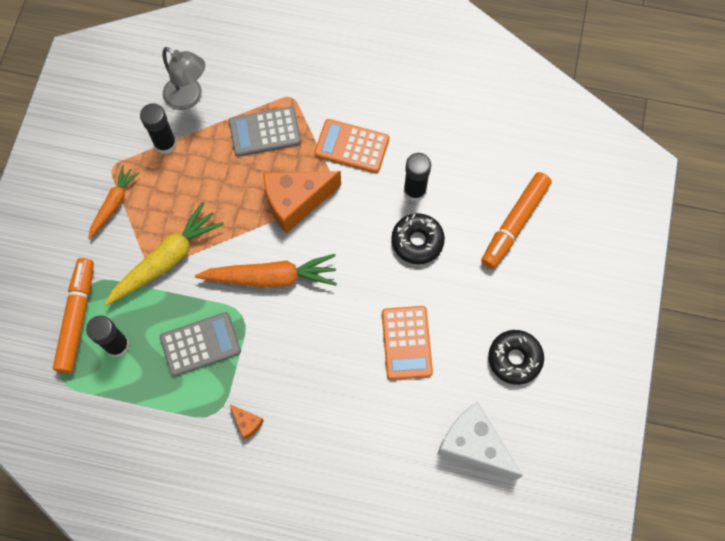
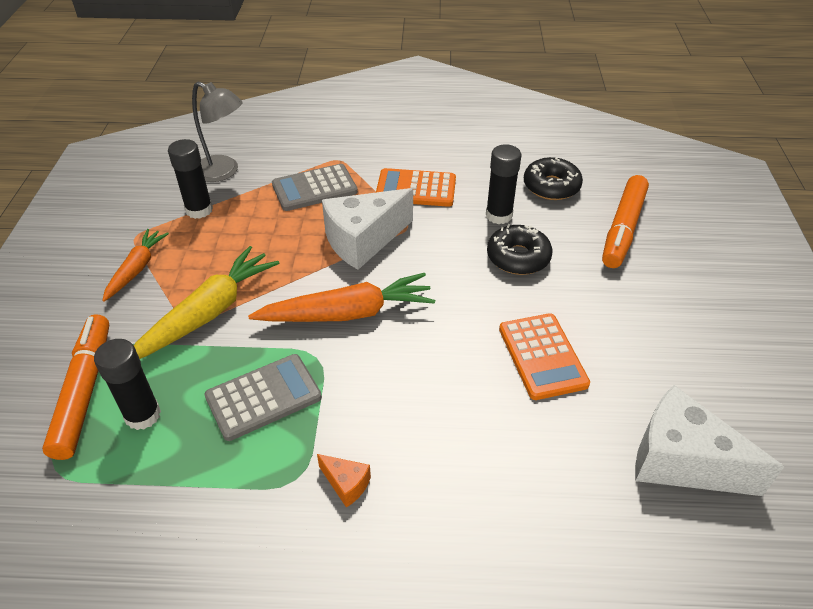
camera: 10 degrees left, 25 degrees down
orange cheese [263,171,341,234] -> white cheese [322,188,413,270]
black donut [488,330,544,385] -> black donut moved to [524,157,583,200]

